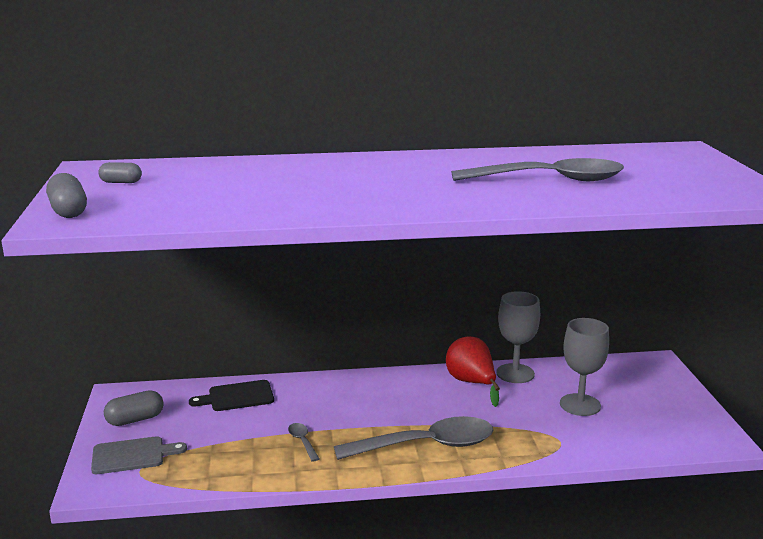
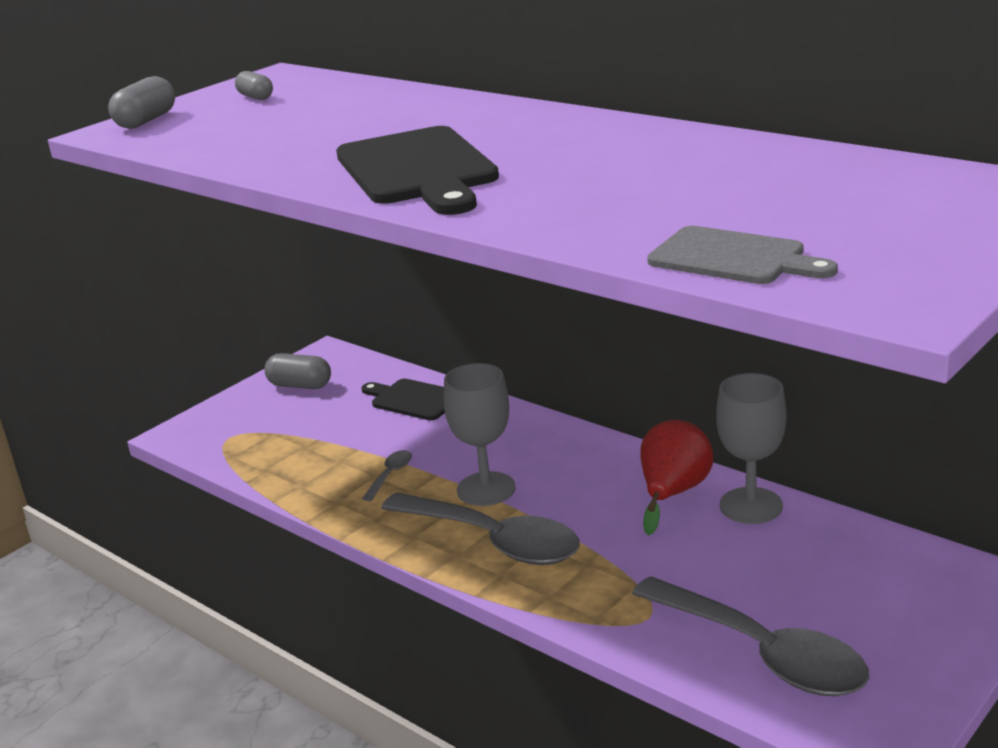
camera: 50 degrees right, 5 degrees up
grey cutting board [91,436,187,474] -> grey cutting board moved to [647,226,838,284]
grey spoon [451,158,624,181] -> grey spoon moved to [632,576,869,696]
grey goblet [560,318,609,416] -> grey goblet moved to [444,363,516,506]
none -> black cutting board [336,126,499,215]

